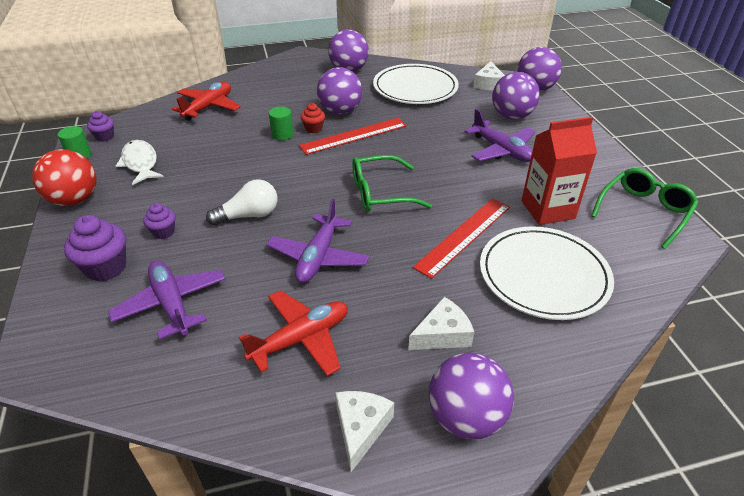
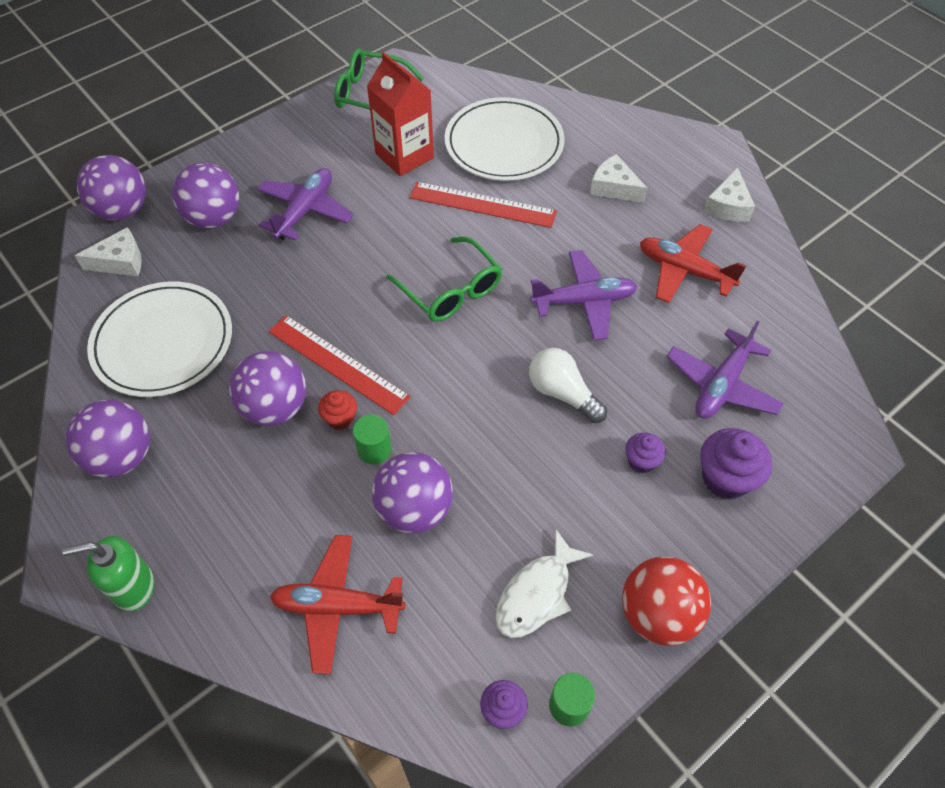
camera: 115 degrees left, 15 degrees up
white cheese [335,391,394,472] -> white cheese turned 60 degrees counterclockwise [704,167,755,222]
purple ball [429,353,514,439] -> purple ball moved to [372,452,453,533]
none -> green soap dispenser [62,536,154,612]

